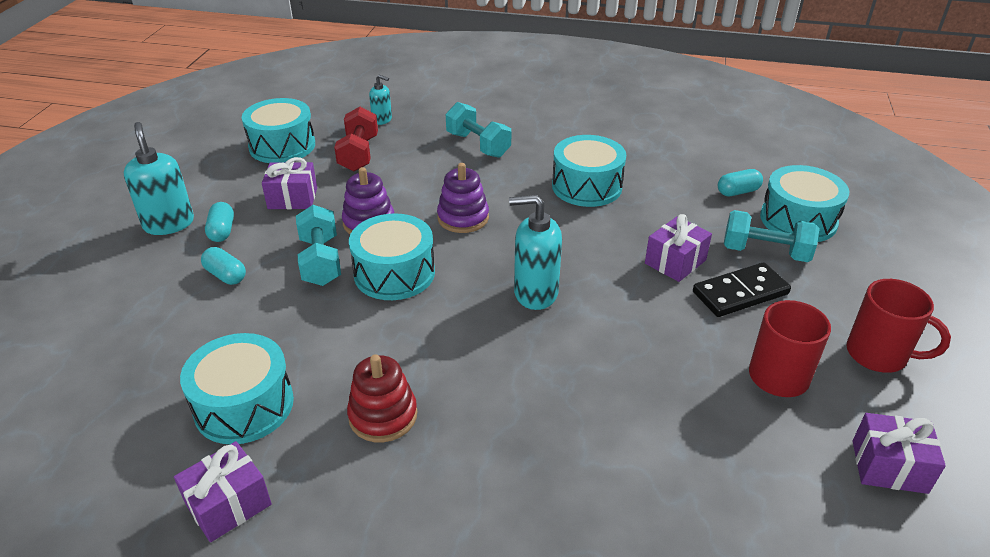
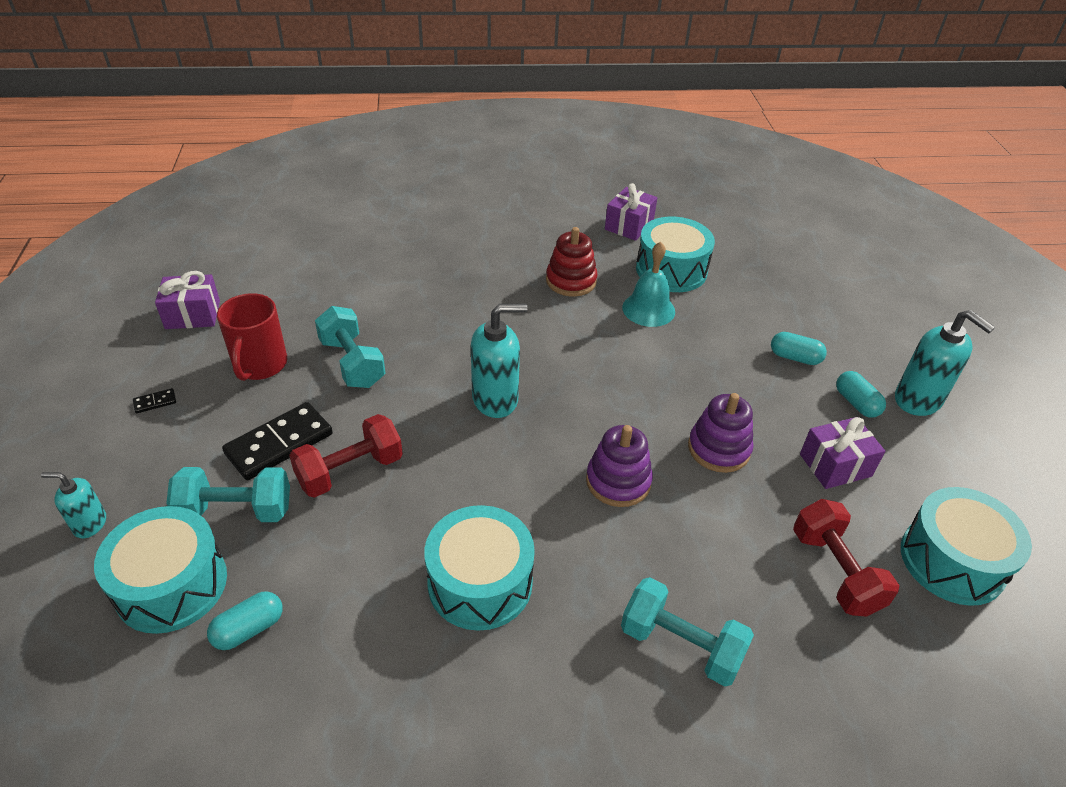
camera: 160 degrees right, 5 degrees up
turquoise dumbbell [296,205,341,286] -> turquoise dumbbell moved to [315,306,385,388]
turquoise drum [349,213,435,300] -> none
turquoise soap dispenser [369,74,392,125] -> turquoise soap dispenser moved to [41,472,106,538]
purple gift [645,214,712,282] -> red dumbbell [289,414,403,498]
red mug [846,279,951,373] -> black domino [133,388,176,413]
none -> turquoise bell [622,241,675,327]

